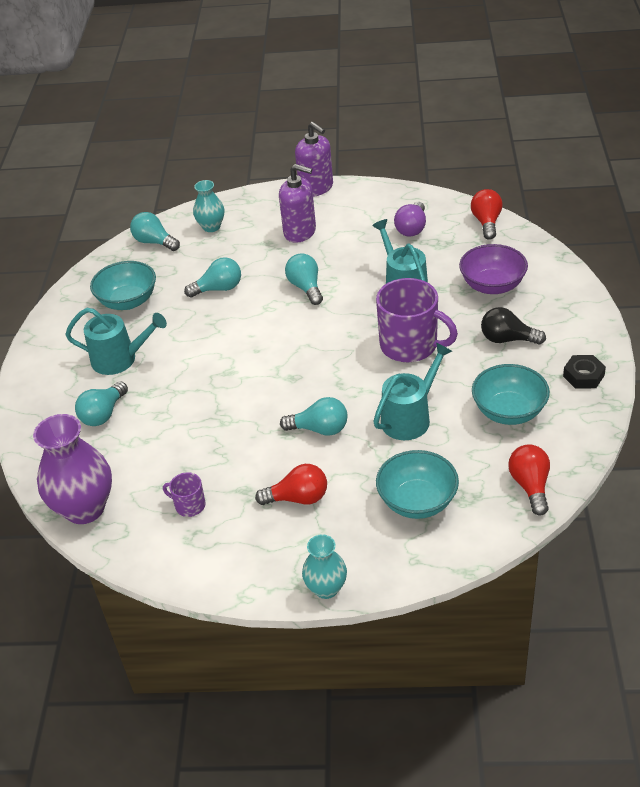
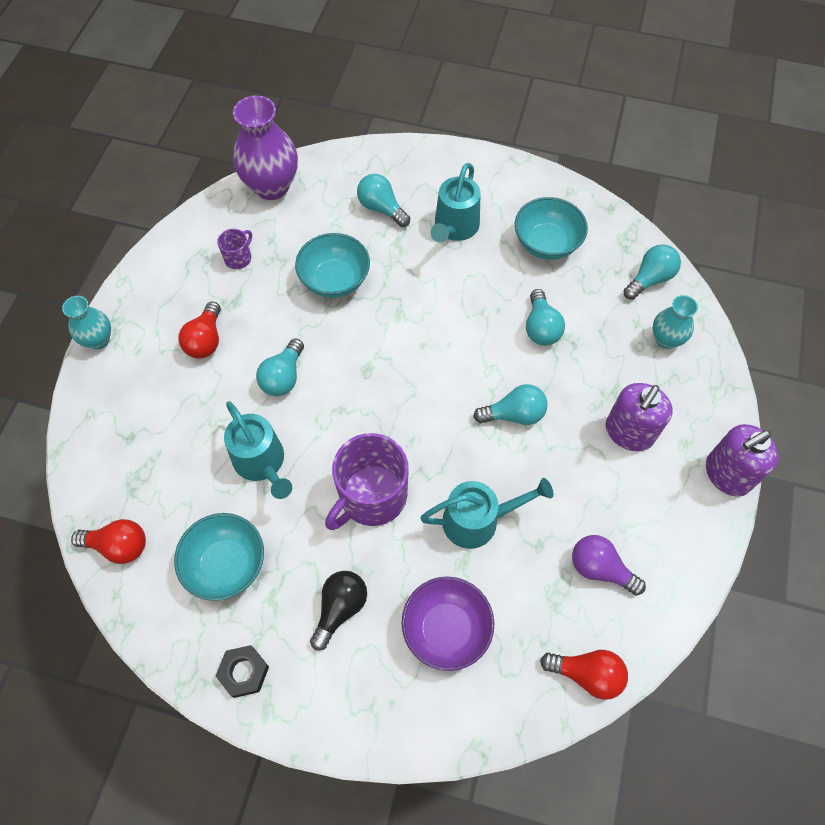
camera: 100 degrees right, 20 degrees up
turquoise bowl [376,450,459,519] -> turquoise bowl moved to [295,233,370,298]

